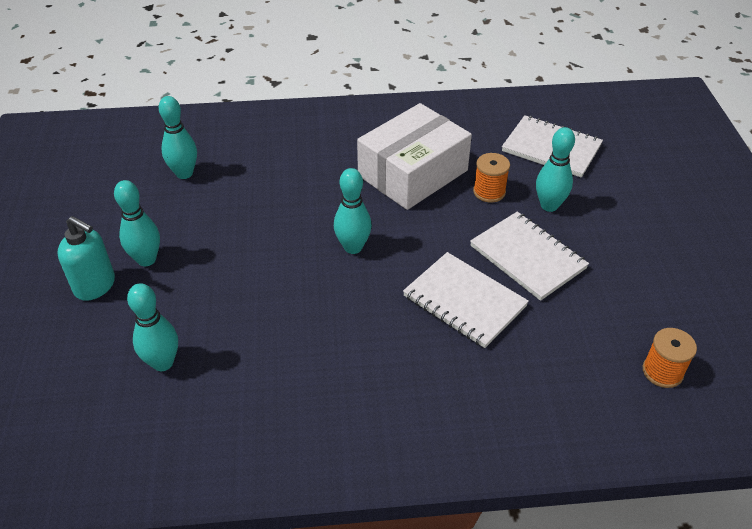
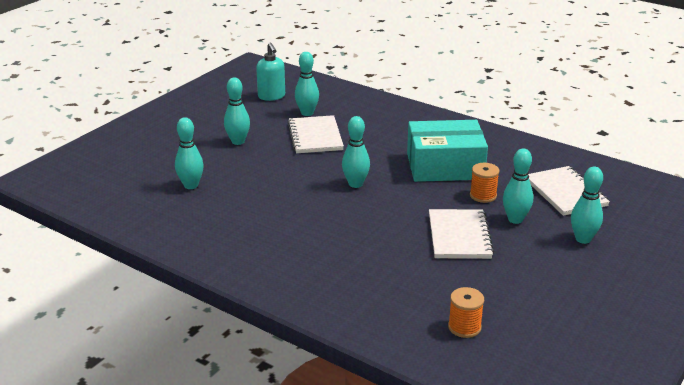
camera: 40 degrees right, 15 degrees down
turquoise soap dispenser [57,216,115,301] -> turquoise soap dispenser moved to [256,43,285,101]
white box [357,103,472,210] -> turquoise box [407,120,488,182]
white notebook [403,252,529,348] -> white notebook moved to [288,115,344,153]
none -> turquoise bowling pin [571,167,603,244]

